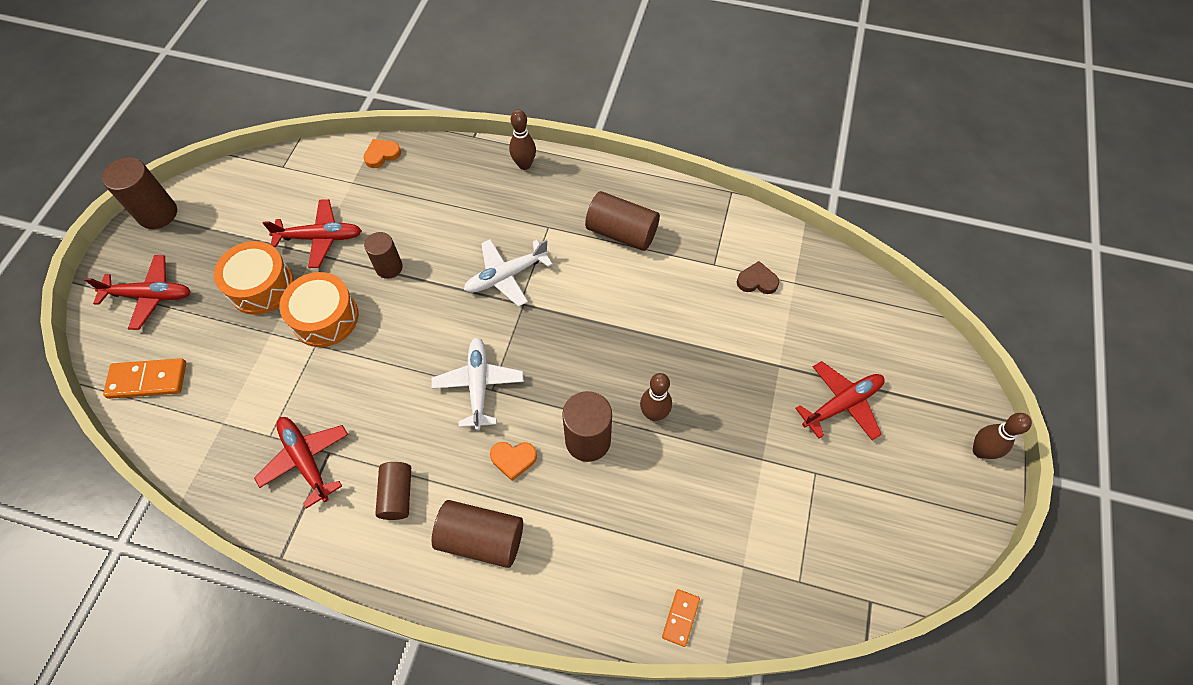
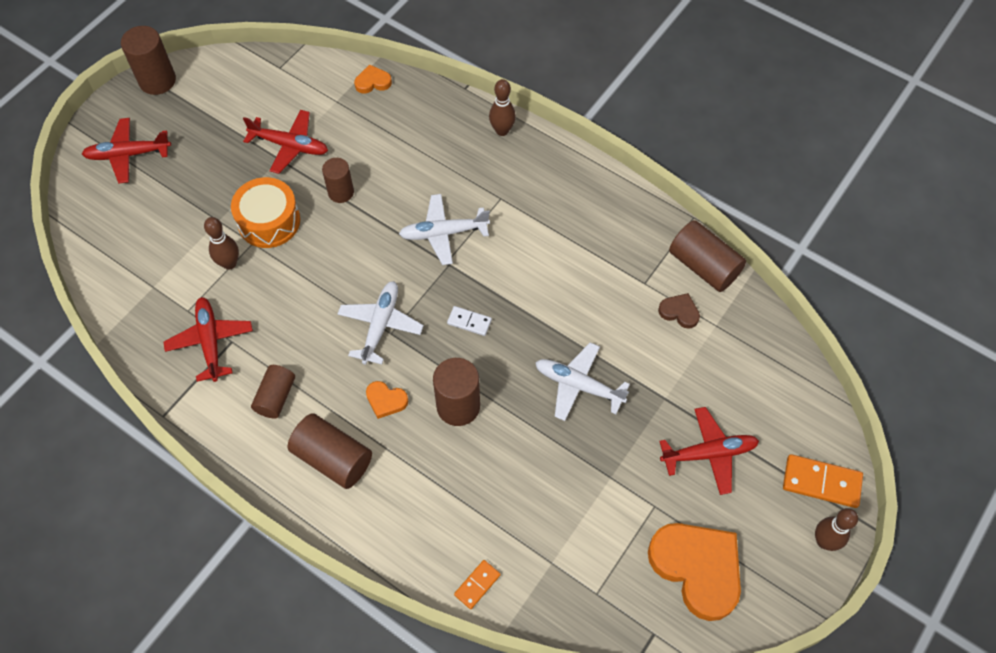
camera: 20 degrees right, 0 degrees up
red plane [84,255,191,330] -> red plane turned 150 degrees clockwise [82,118,171,183]
orange domino [103,358,186,399] -> orange domino moved to [783,454,863,508]
orange drum [214,241,294,315] -> none
brown cylinder [585,191,660,251] -> brown cylinder moved to [669,220,746,292]
brown bowling pin [640,373,672,421] -> brown bowling pin moved to [204,217,239,270]
none -> white domino [447,306,492,336]
none -> white plane [535,343,630,421]
none -> orange heart [648,523,741,621]

